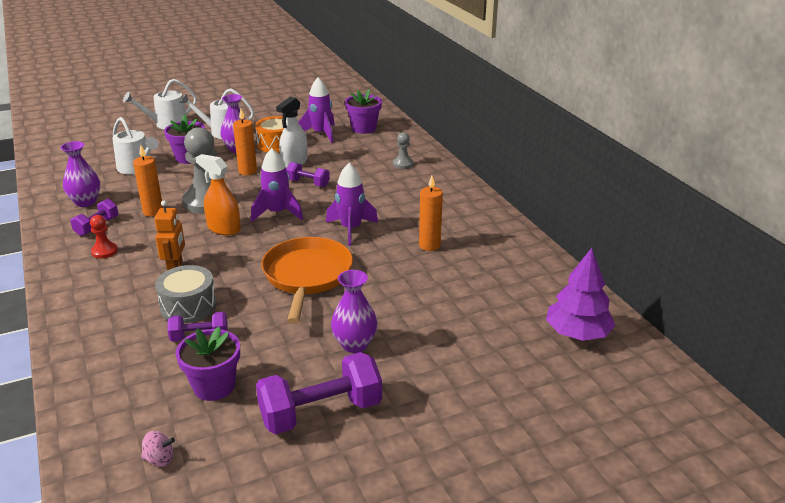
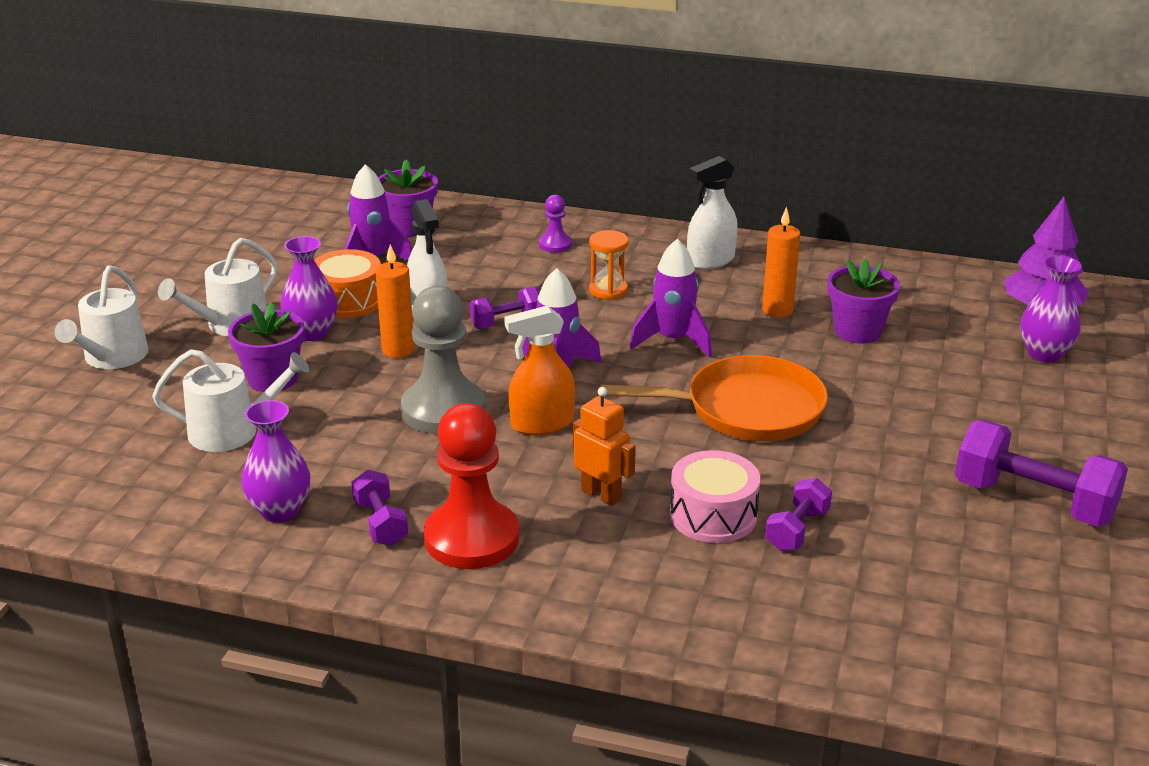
camera: 50 degrees left, 0 degrees up
red pawn [90,215,118,259] -> red pawn [424,403,519,569], size x2.12
orange candle [133,145,163,217] -> none
pink spinning top [141,431,175,467] -> none
grey drum [155,265,217,323] -> pink drum [670,450,760,543]
purple flower pot [176,327,240,401] -> purple flower pot moved to [828,258,900,344]
purple dumbbell [256,352,382,434] -> purple dumbbell turned 75 degrees counterclockwise [955,420,1128,527]
orange pan [261,237,353,324] -> orange pan turned 135 degrees clockwise [600,355,828,441]
purple vase [331,270,378,353] -> purple vase moved to [1020,255,1082,362]
grey pawn [393,132,414,169] -> purple pawn [539,195,572,253]
none -> orange hourglass [589,230,629,300]
none -> white spray bottle [687,156,738,270]

